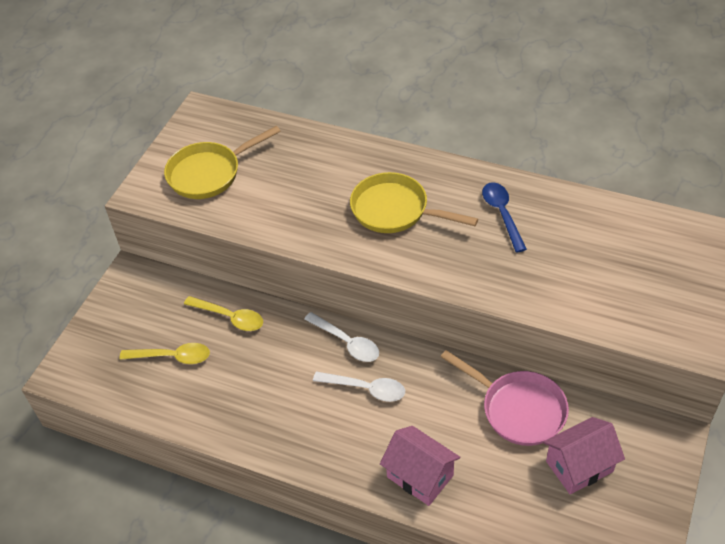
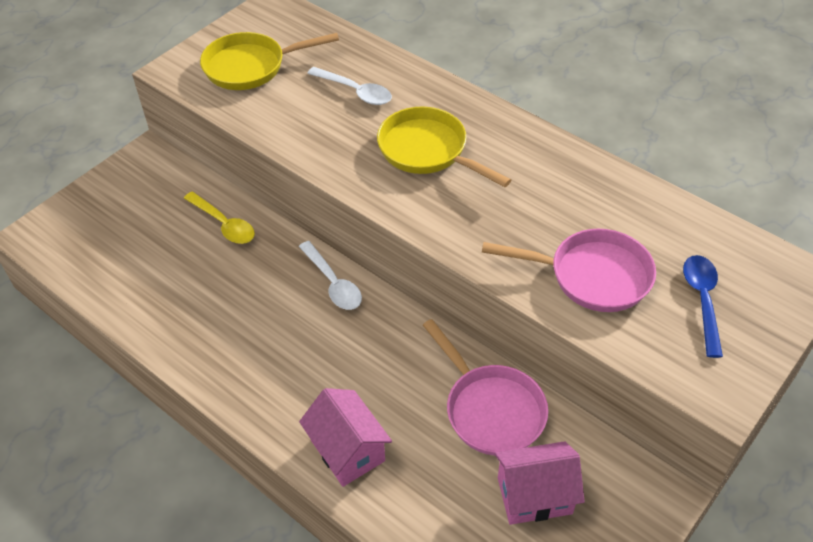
camera: 15 degrees right, 0 degrees up
yellow spoon [120,343,210,364] -> none
white spoon [313,371,405,402] -> white spoon moved to [307,67,392,105]
blue spoon [482,182,527,253] -> blue spoon moved to [683,255,723,358]
none -> pink pan [482,229,656,312]

